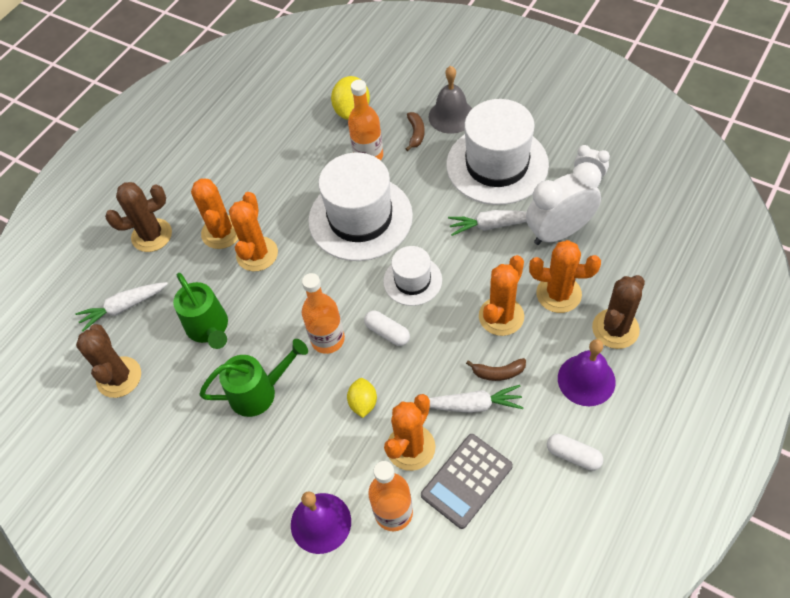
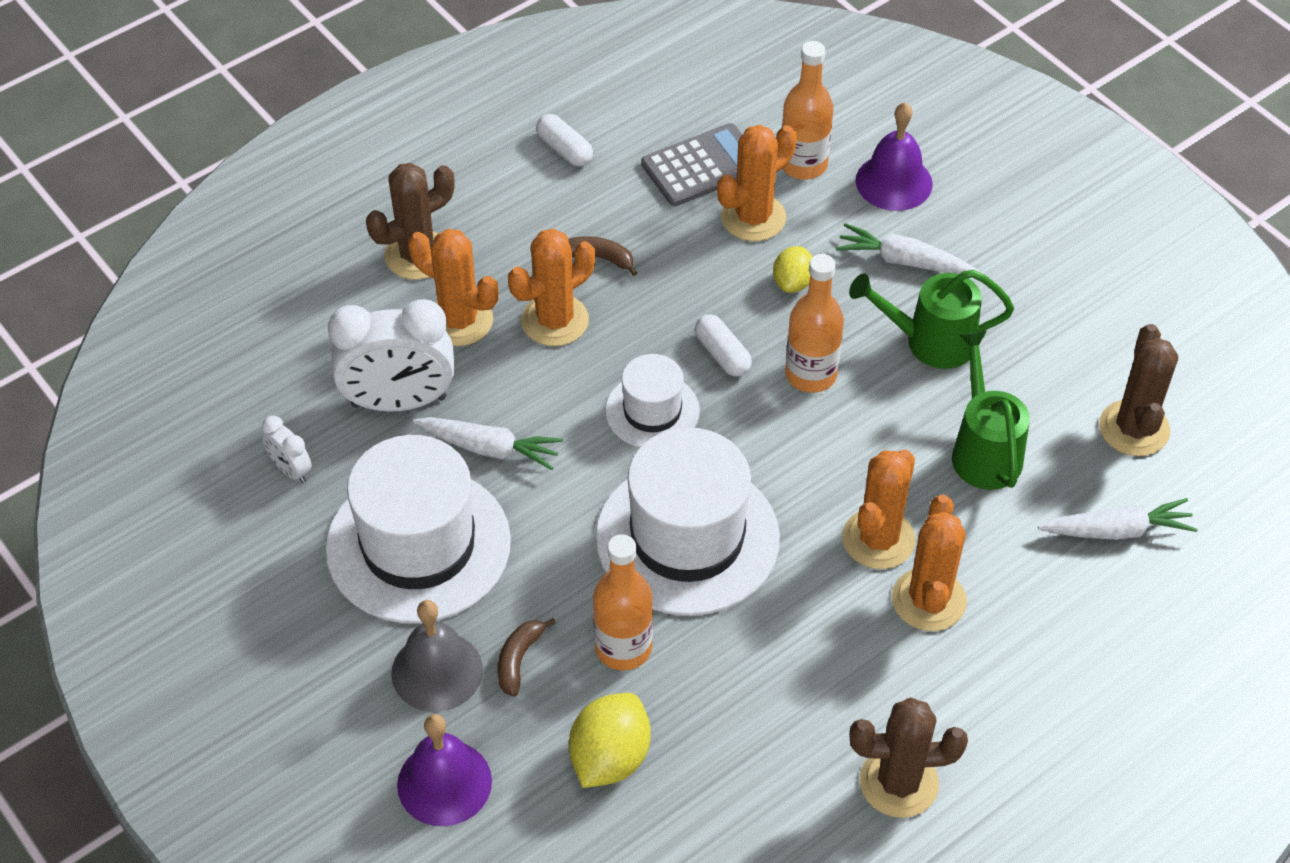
camera: 165 degrees left, 5 degrees down
brown cactus [105,182,172,252] -> brown cactus moved to [849,697,968,818]
white carrot [429,385,524,413] -> white carrot moved to [836,223,978,274]
purple bell [558,339,616,406] -> purple bell moved to [397,714,492,826]

